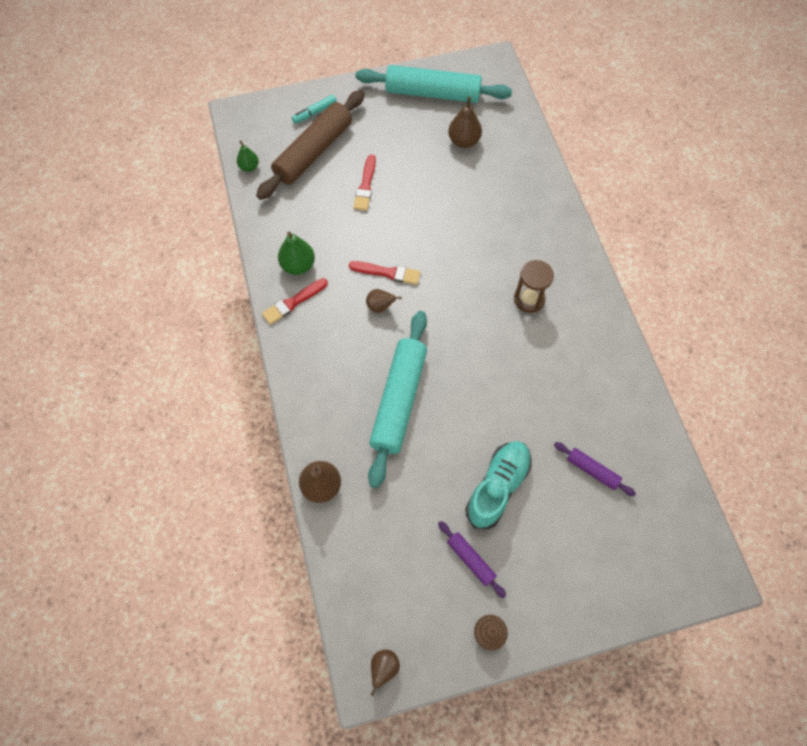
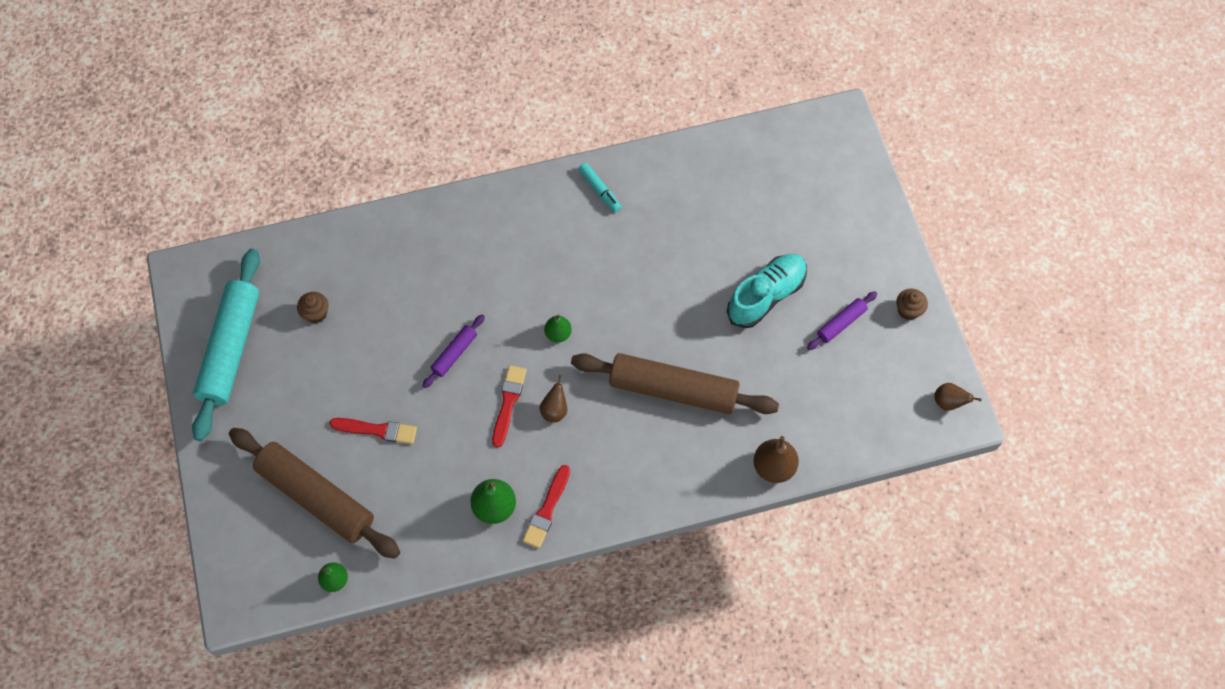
camera: 90 degrees left, 0 degrees up
red brush [262,278,328,325] -> red brush turned 60 degrees clockwise [522,465,570,548]
turquoise marker [292,95,337,124] -> turquoise marker moved to [578,163,621,213]
turquoise rolling pin [368,311,427,488] -> brown rolling pin [571,353,779,414]
brown pear [448,97,482,148] -> brown cupcake [297,292,328,323]
turquoise shoe [465,441,532,529] -> turquoise shoe turned 105 degrees clockwise [727,254,807,328]
brown hourglass [514,260,554,313] -> none
purple rolling pin [554,442,636,496] -> purple rolling pin moved to [423,314,485,388]
none -> green pear [544,314,572,343]

